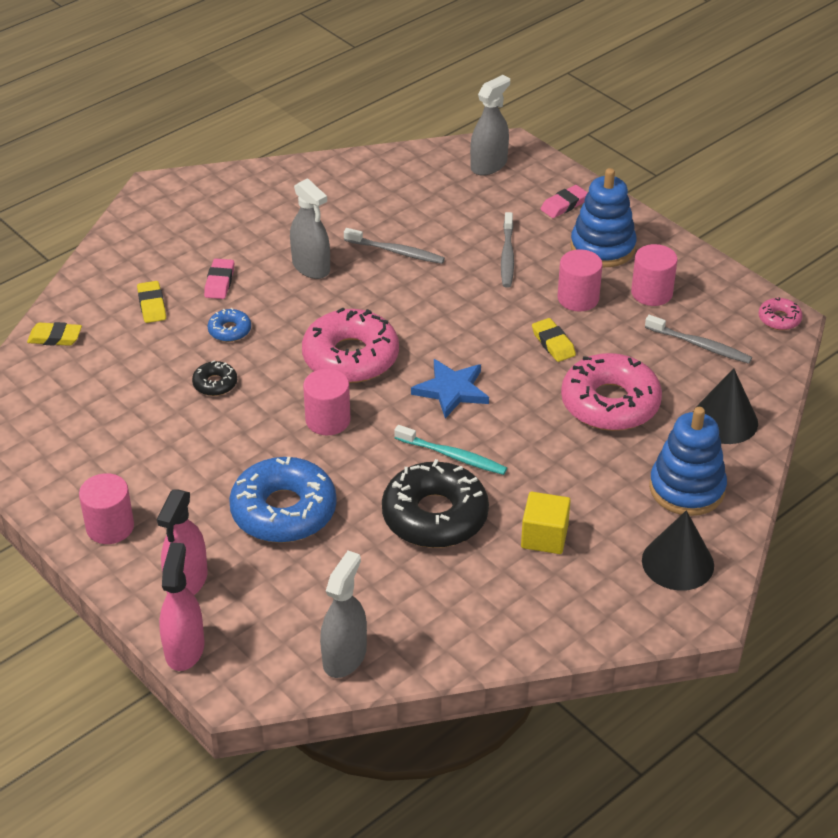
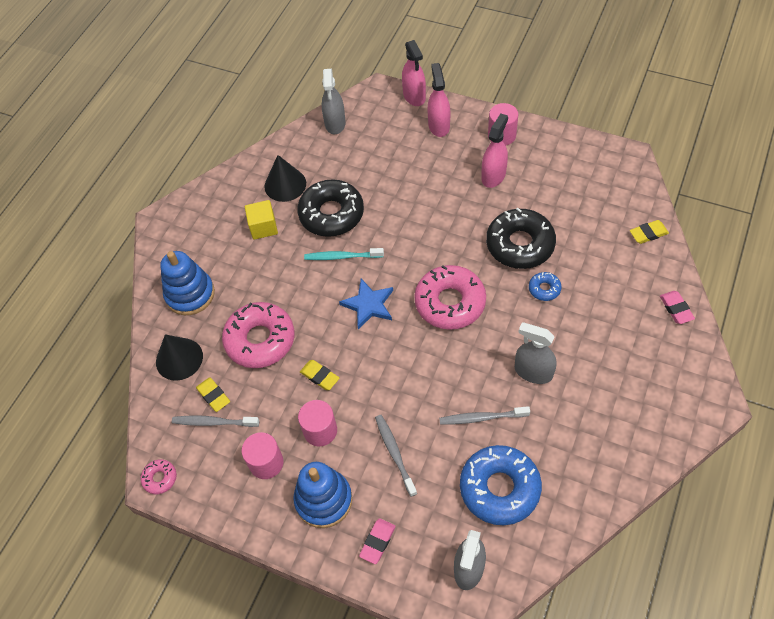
camera: 160 degrees right, 15 degrees up
yellow eraser [137,281,166,323] -> yellow eraser moved to [196,377,230,412]
black donut [192,360,237,396] -> black donut [486,207,556,269], size x2.19
pink eraser [204,258,234,299] -> pink eraser moved to [660,291,695,324]
blue donut [229,457,337,543] -> blue donut moved to [460,445,542,525]
pink cylinder [303,369,350,435] -> none
black cone [642,510,714,591] -> black cone moved to [265,155,306,202]
none -> pink spray bottle [481,113,508,188]

